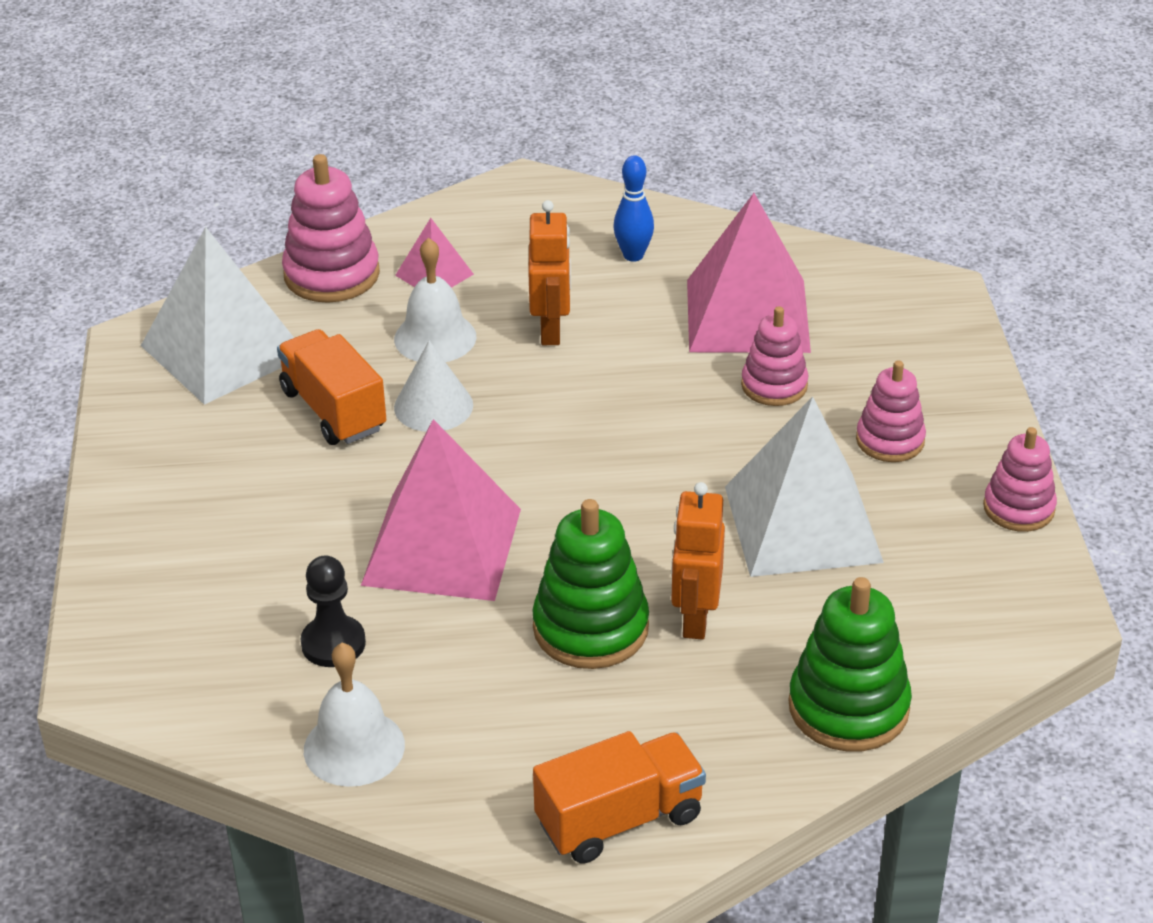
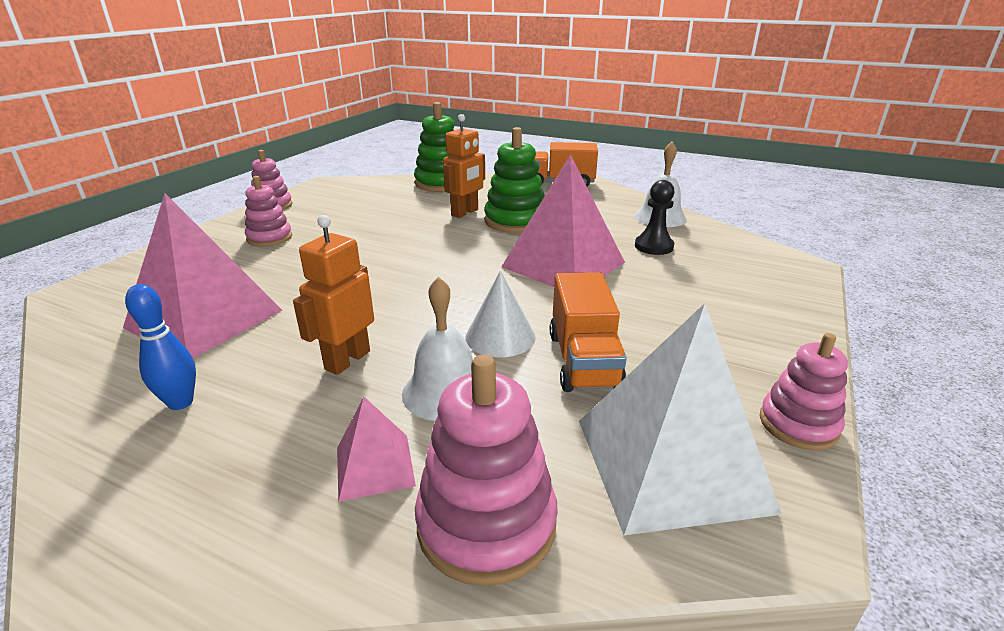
camera: 150 degrees left, 10 degrees down
white pyramid [725,396,884,577] -> none
pink stacking toy [741,306,808,406] -> pink stacking toy moved to [760,333,848,450]

